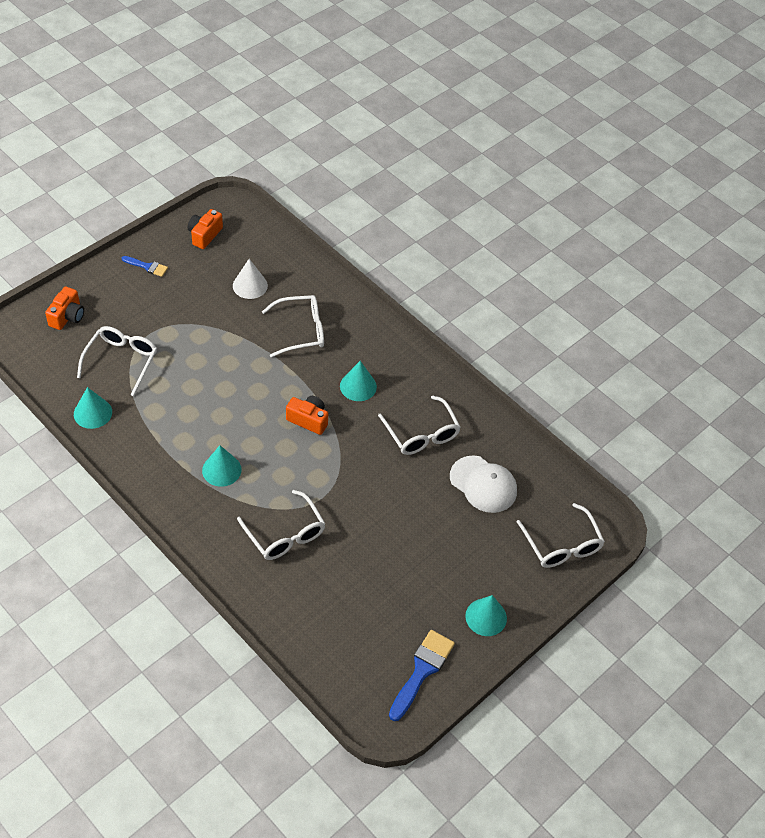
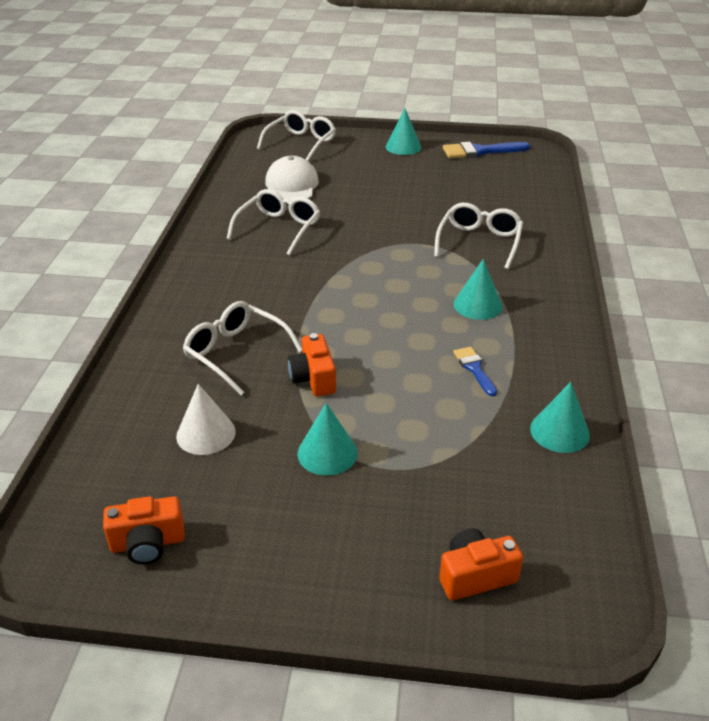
camera: 125 degrees left, 15 degrees down
white glasses [77,326,157,396] -> none
blue brush [122,256,168,277] -> blue brush moved to [453,347,497,397]
orange camera [286,396,328,435] -> orange camera moved to [288,333,336,396]
turquoise cone [340,361,377,401] -> turquoise cone moved to [297,403,358,476]

